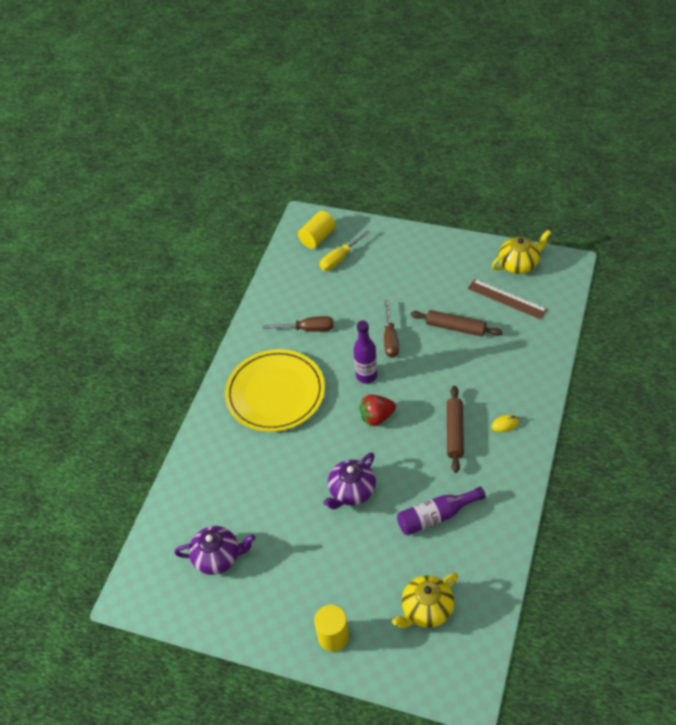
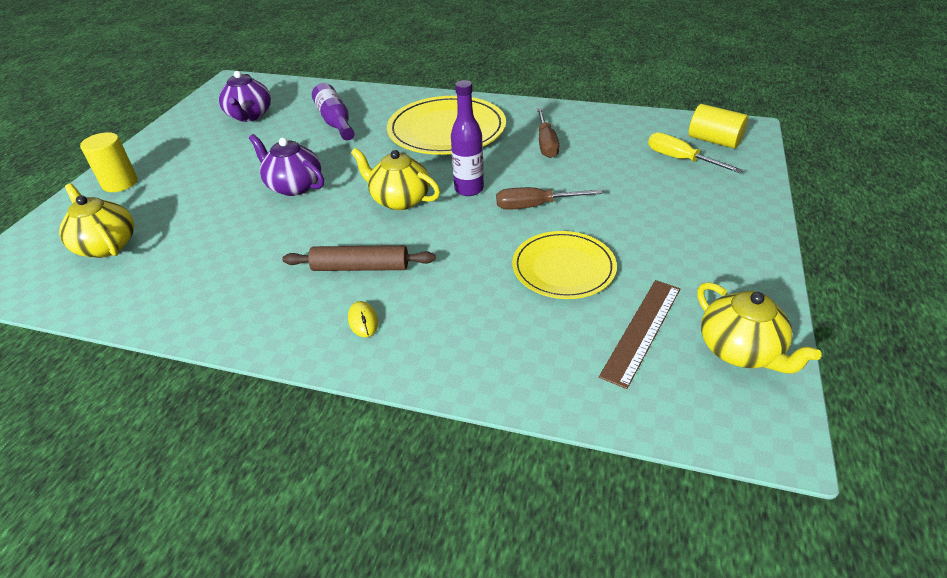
camera: 85 degrees right, 10 degrees down
red strawberry [359,394,396,427] -> yellow teapot [351,148,440,210]
purple bottle [397,487,486,536] -> purple bottle moved to [312,83,355,141]
brown rolling pin [411,310,503,336] -> yellow plate [512,231,617,299]

